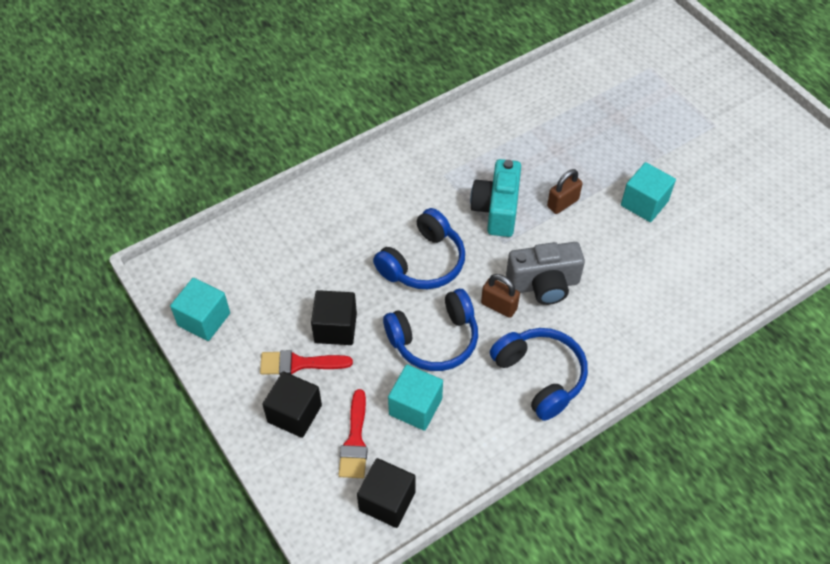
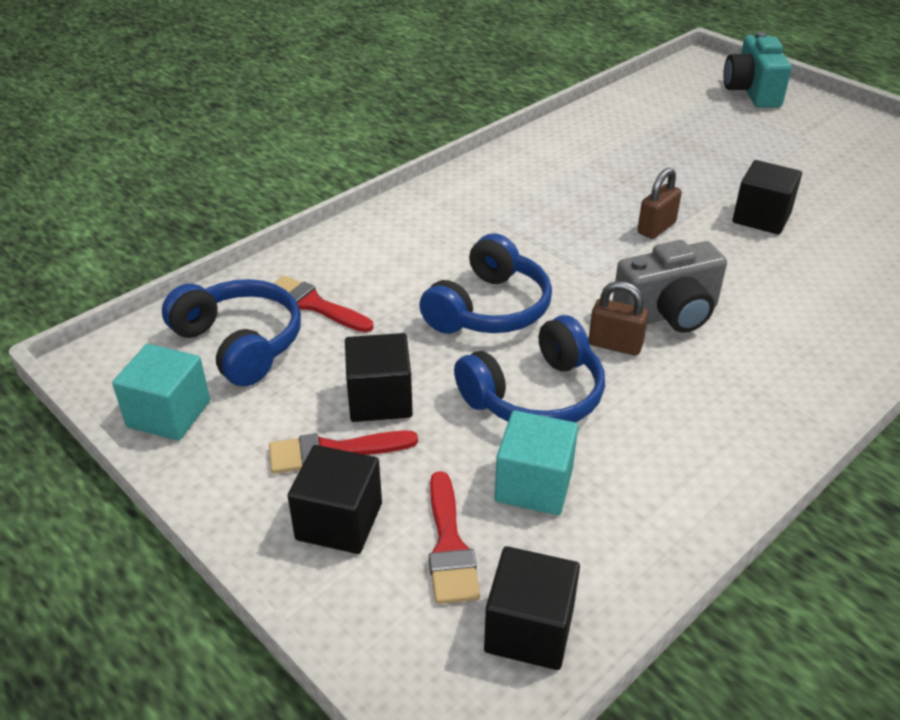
camera: 10 degrees left, 15 degrees down
turquoise camera [470,159,521,237] -> turquoise camera moved to [723,32,792,108]
blue headphones [490,328,588,421] -> blue headphones moved to [162,279,301,387]
turquoise cube [621,162,676,222] -> black cube [732,160,802,235]
none -> red brush [273,275,373,332]

